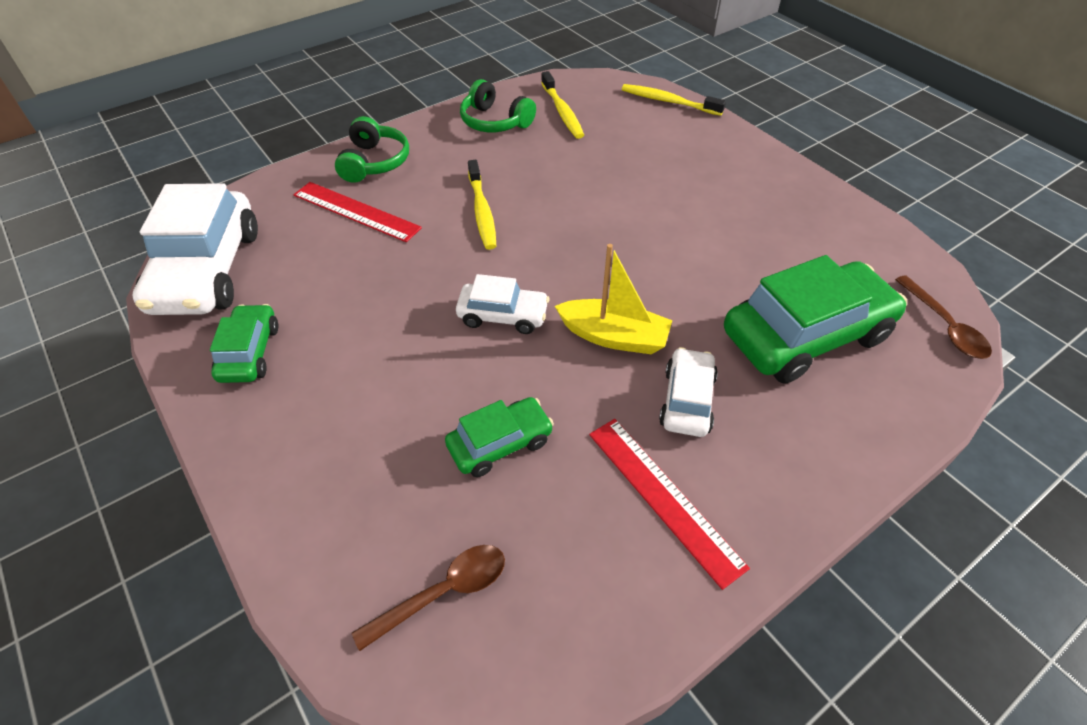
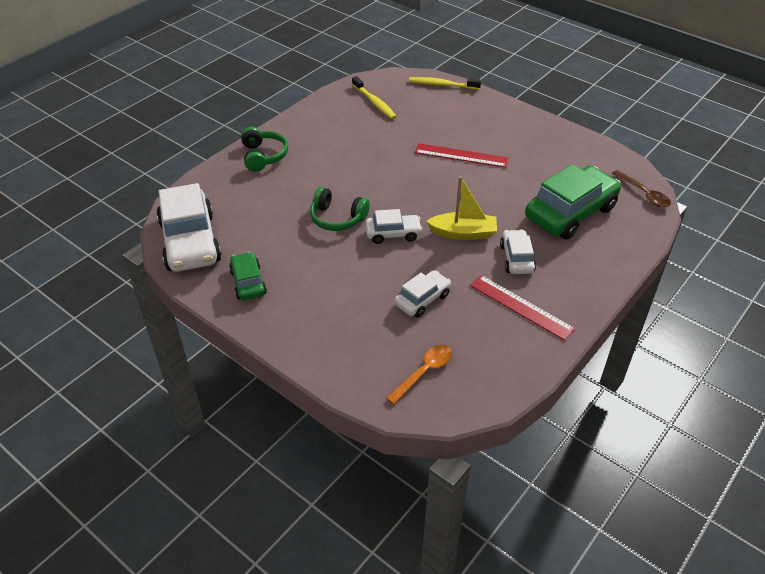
camera: 15 degrees left, 5 degrees down
red ruler [293,182,422,242] -> red ruler moved to [415,143,509,168]
brown spoon [352,545,505,651] -> orange spoon [386,345,452,404]
green car [445,397,554,477] -> white car [394,270,451,318]
green headphones [460,79,536,132] -> green headphones moved to [310,187,370,231]
yellow toothbrush [468,160,496,250] -> none

